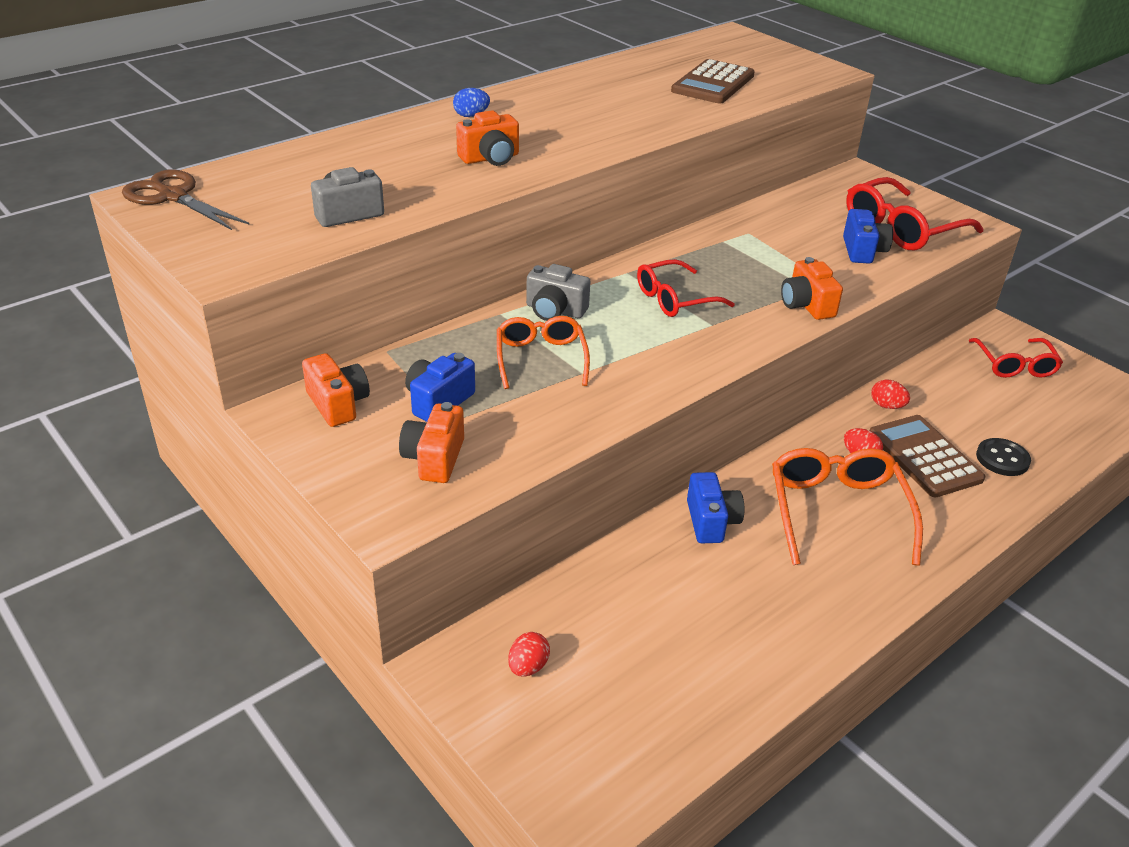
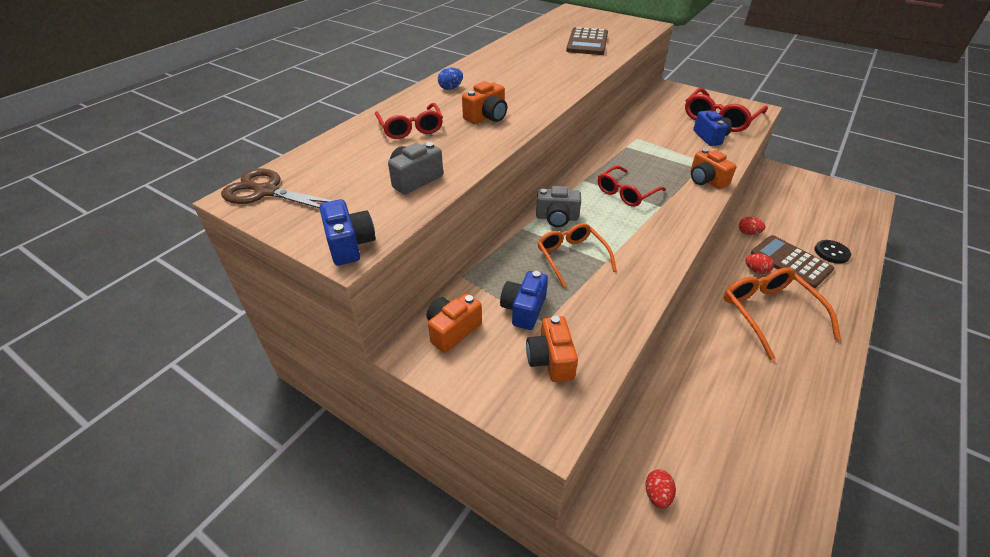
camera: 15 degrees left, 5 degrees up
orange camera [302,353,370,427] -> orange camera turned 90 degrees counterclockwise [427,293,482,353]
blue camera [687,472,744,543] -> blue camera moved to [319,199,375,266]
red glasses [969,338,1063,378] -> red glasses moved to [375,103,443,139]

